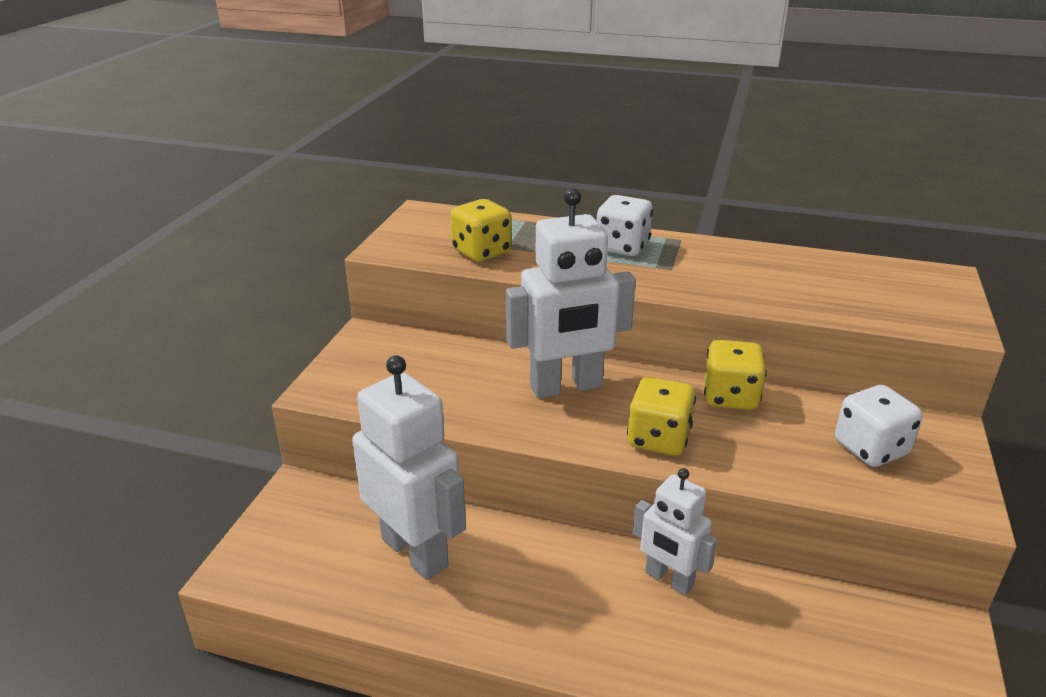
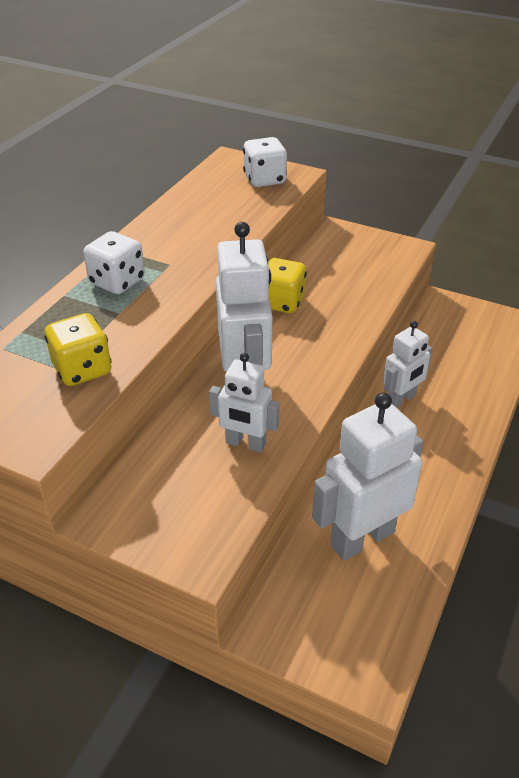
camera: 80 degrees left, 10 degrees up
yellow dice [627,377,696,455] -> none
white dice [835,385,923,467] -> white dice moved to [243,137,287,187]
none -> white robot [209,353,280,452]

